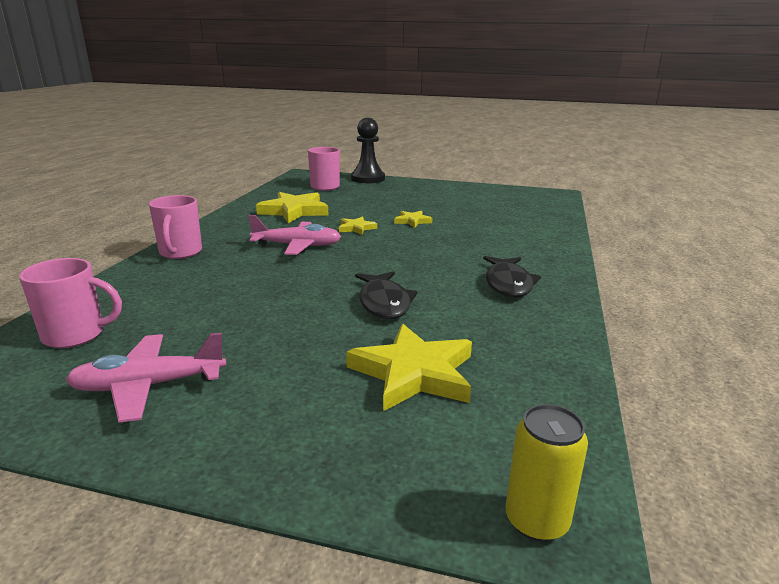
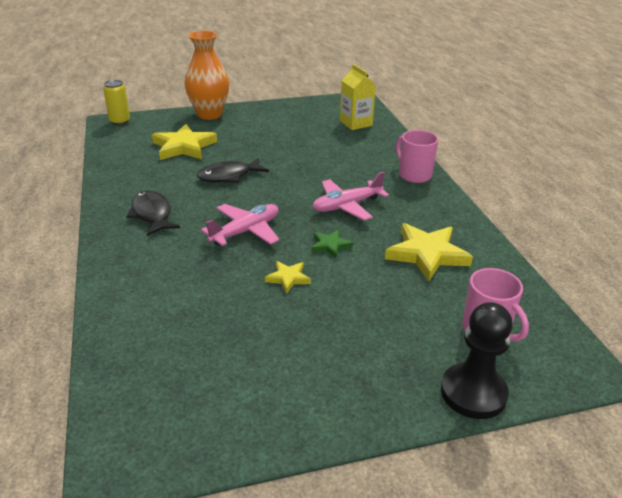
camera: 150 degrees right, 10 degrees up
pink mug [19,258,122,348] -> yellow carton [340,64,376,130]
pink plane [65,333,226,423] -> pink plane moved to [201,204,279,246]
yellow star [339,216,377,235] -> green star [311,230,353,258]
black fish [355,271,417,319] -> black fish turned 75 degrees counterclockwise [197,158,269,182]
none -> orange vase [185,31,229,120]

